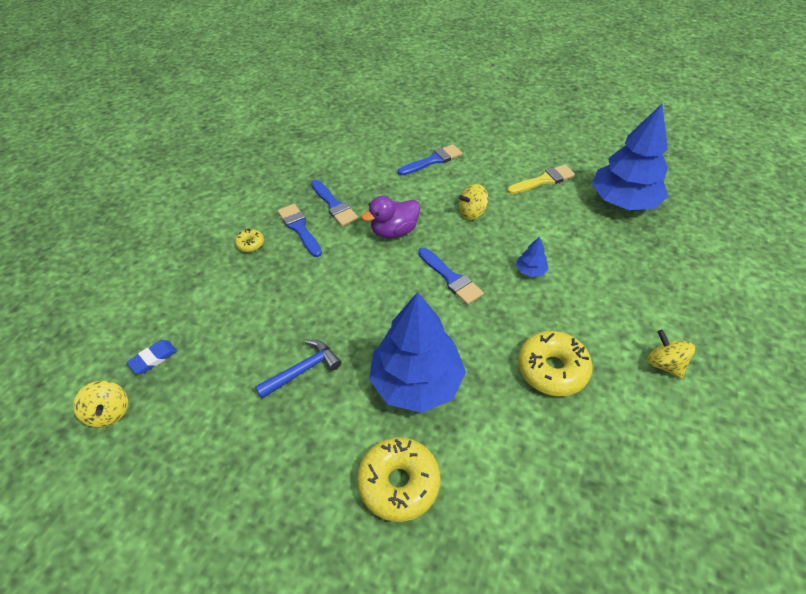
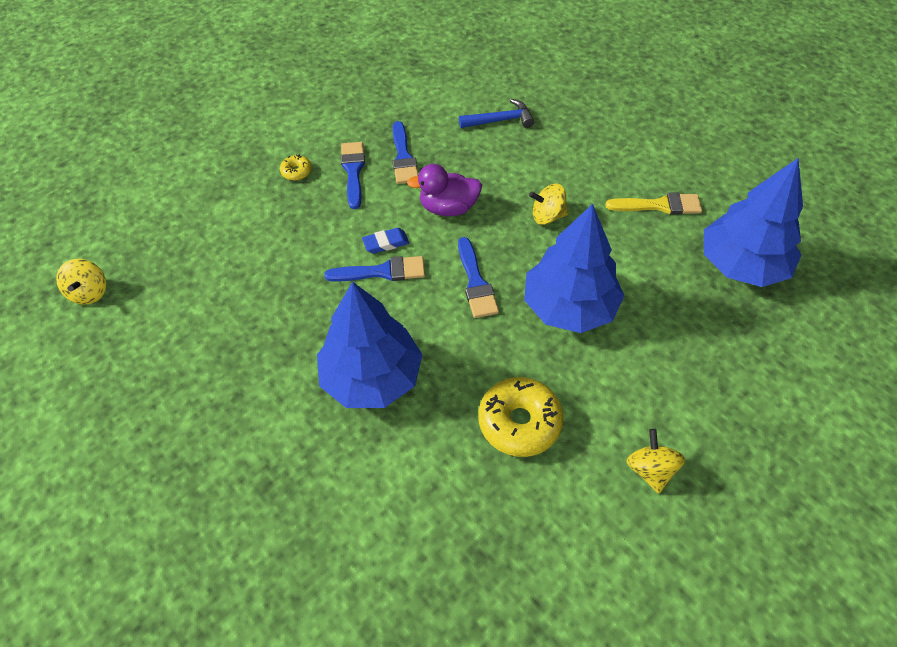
camera: 25 degrees right, 5 degrees up
blue eraser [127,340,177,374] -> blue eraser moved to [362,228,409,254]
blue hammer [255,340,341,399] -> blue hammer moved to [459,99,534,128]
yellow donut [357,437,440,522] -> none
blue brush [398,144,462,175] -> blue brush moved to [325,256,425,282]
blue tree [516,236,549,277] -> blue tree [524,204,625,333], size x2.50

